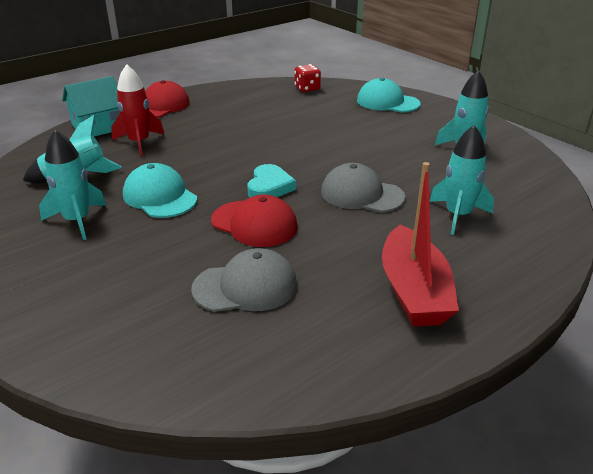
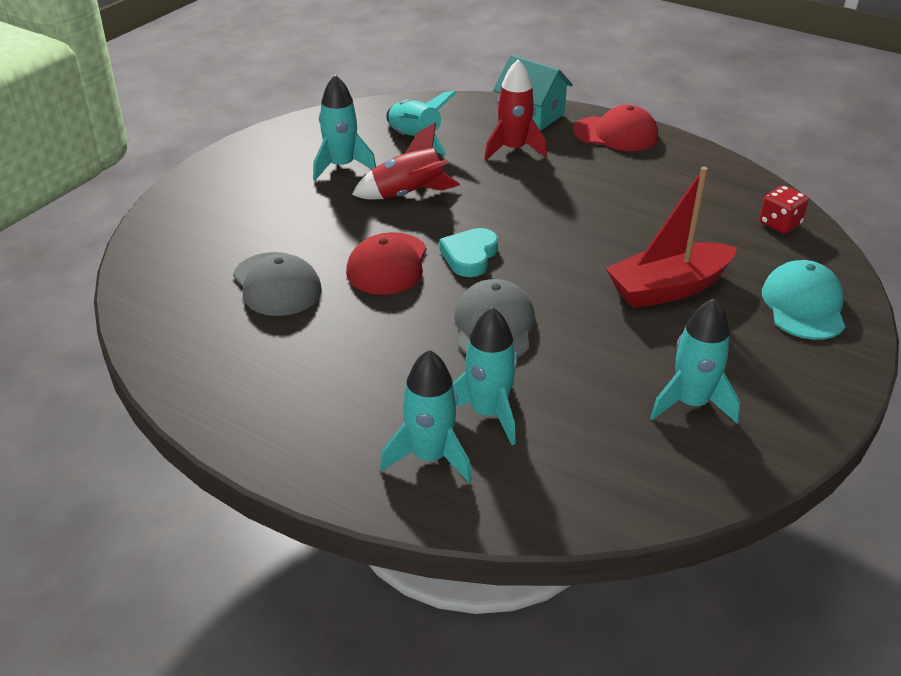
camera: 70 degrees right, 5 degrees up
turquoise cap [123,163,197,218] -> red rocket [352,122,460,200]
turquoise heart [247,164,296,197] -> turquoise heart turned 120 degrees clockwise [439,228,498,277]
red boat [382,162,459,327] -> red boat moved to [606,167,737,308]
none -> turquoise rocket [380,350,472,483]

